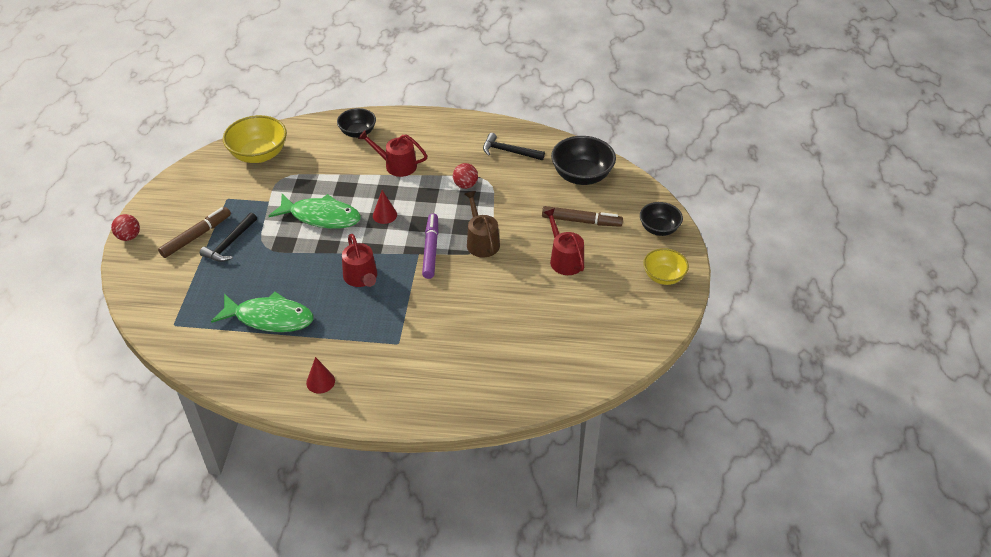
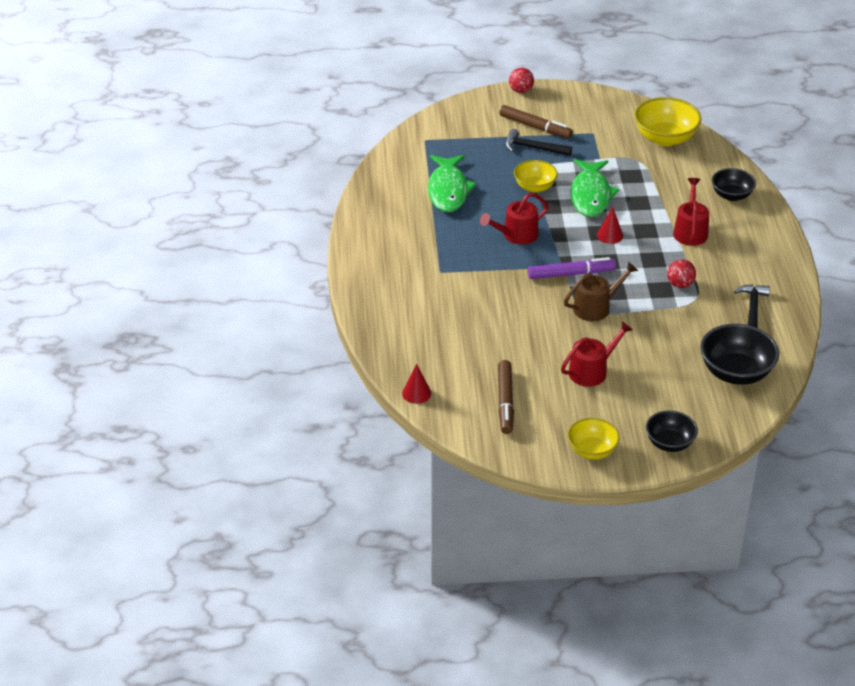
camera: 80 degrees right, 5 degrees down
red cone [306,357,335,394] -> red cone moved to [402,363,431,404]
brown marker [542,206,623,227] -> brown marker moved to [498,360,514,434]
none -> yellow bowl [514,160,558,193]

